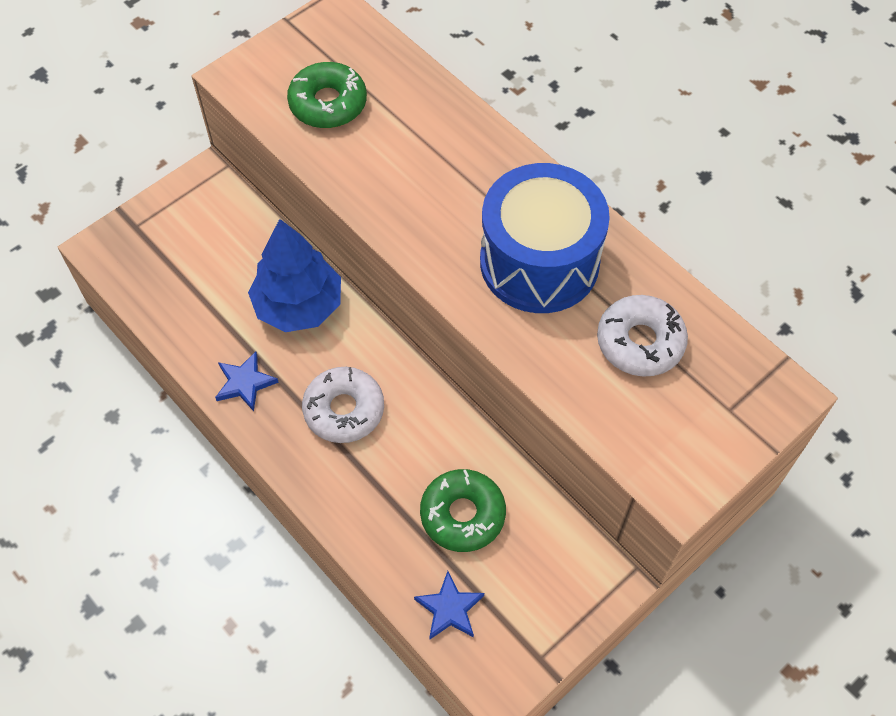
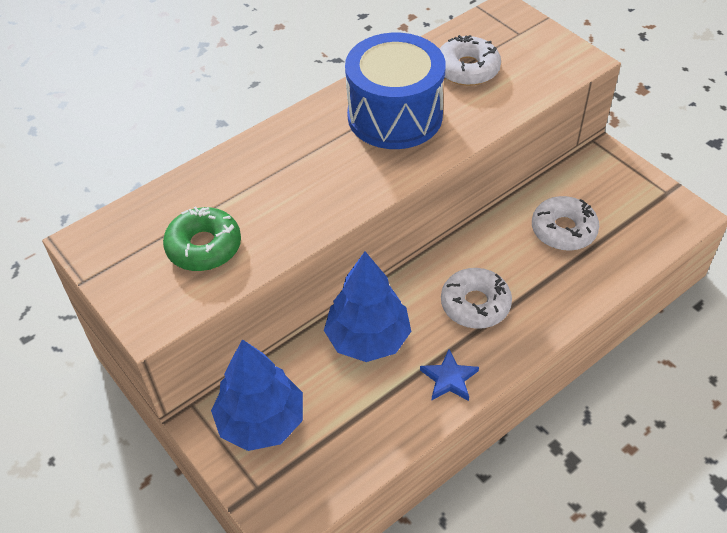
camera: 85 degrees left, 10 degrees down
blue star [414,571,484,639] -> none
green donut [420,469,506,552] -> white donut [532,196,599,251]
none -> blue tree [211,339,303,451]

